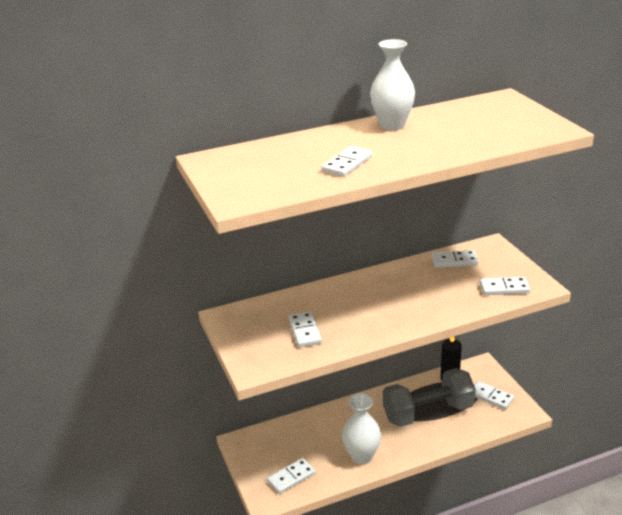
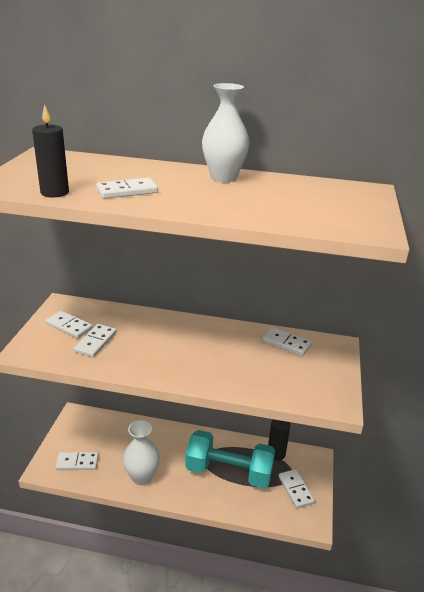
camera: 30 degrees right, 0 degrees up
grey dumbbell [383,368,476,427] -> turquoise dumbbell [185,430,275,488]
white domino [480,277,530,295] -> white domino moved to [46,311,93,339]
none -> black candle [32,104,69,197]

